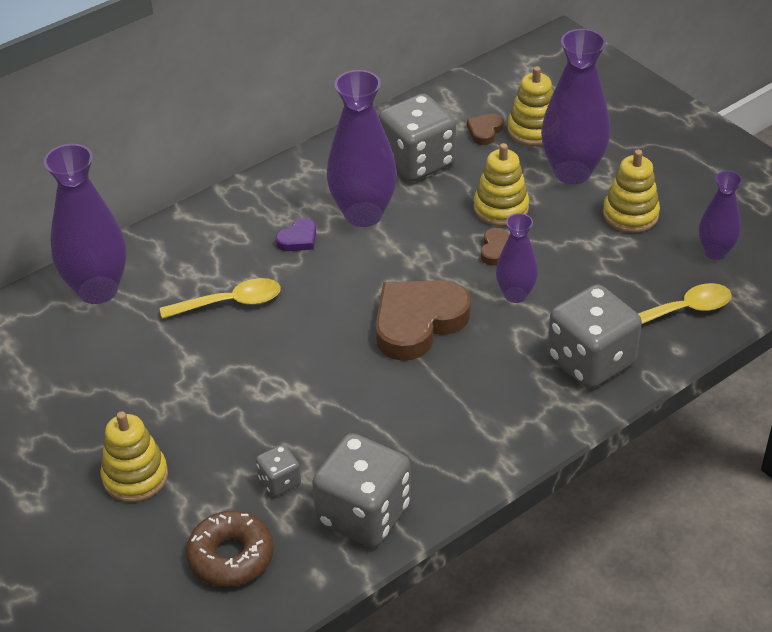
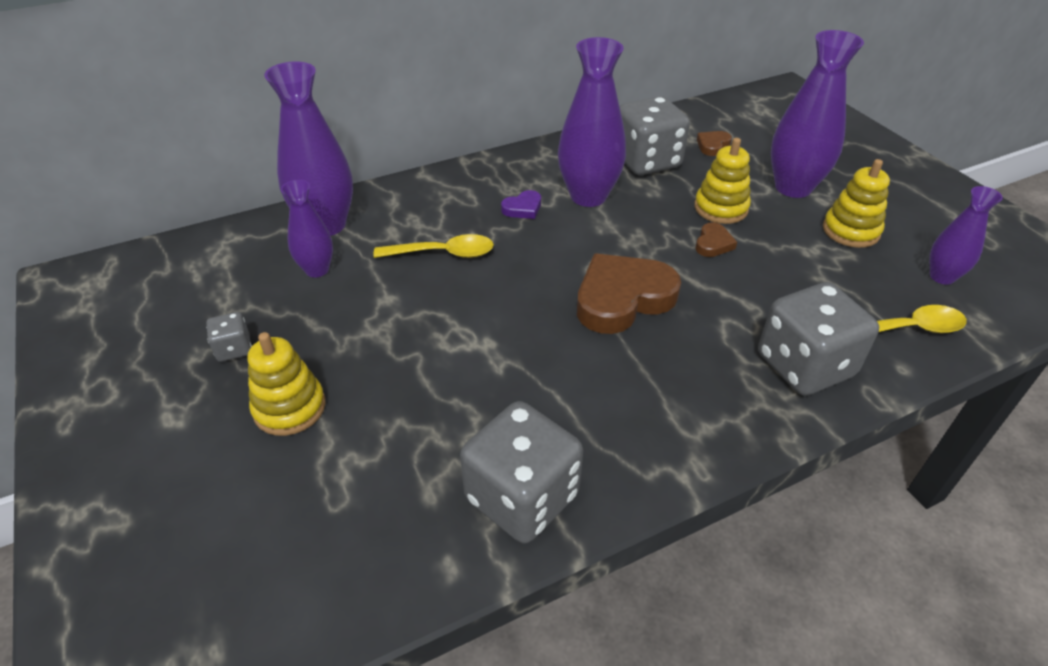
camera: 10 degrees right, 0 degrees up
brown donut [186,511,274,587] -> none
grey dice [256,444,301,497] -> grey dice moved to [206,312,252,362]
purple vase [496,213,538,303] -> purple vase moved to [281,180,333,277]
yellow stacking toy [507,66,554,146] -> none

